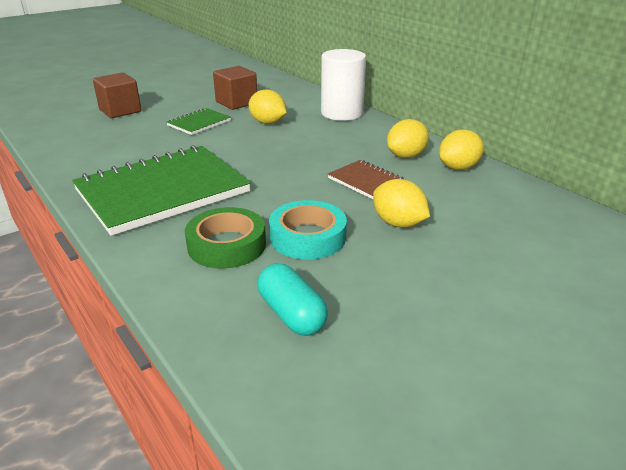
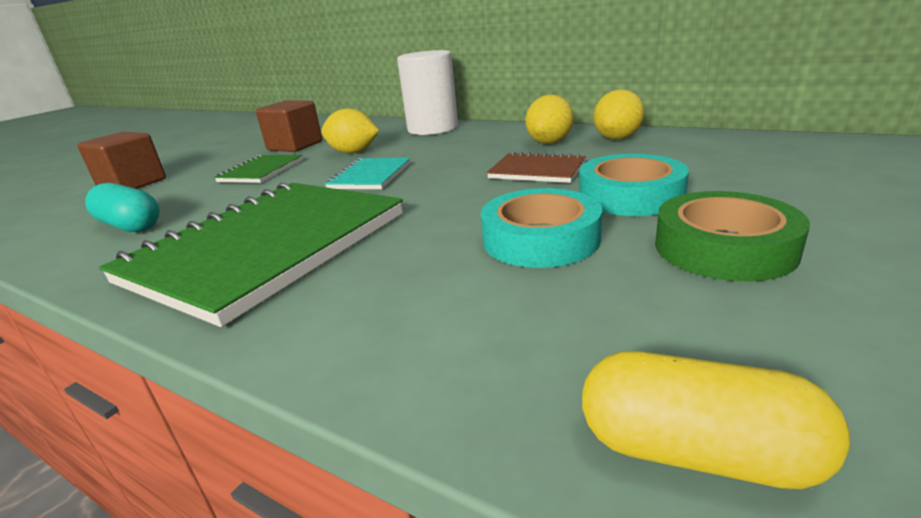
camera: 20 degrees left, 5 degrees down
green tape [185,207,266,269] -> green tape moved to [655,191,810,281]
turquoise capsule [258,263,328,336] -> turquoise capsule moved to [85,183,160,232]
yellow lemon [373,179,430,228] -> turquoise tape [579,154,689,216]
none -> turquoise notebook [325,158,411,189]
none -> yellow capsule [582,351,850,489]

